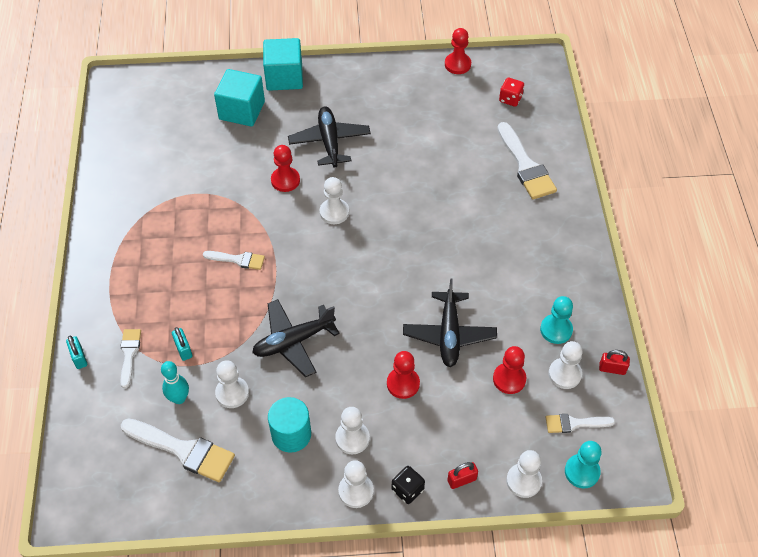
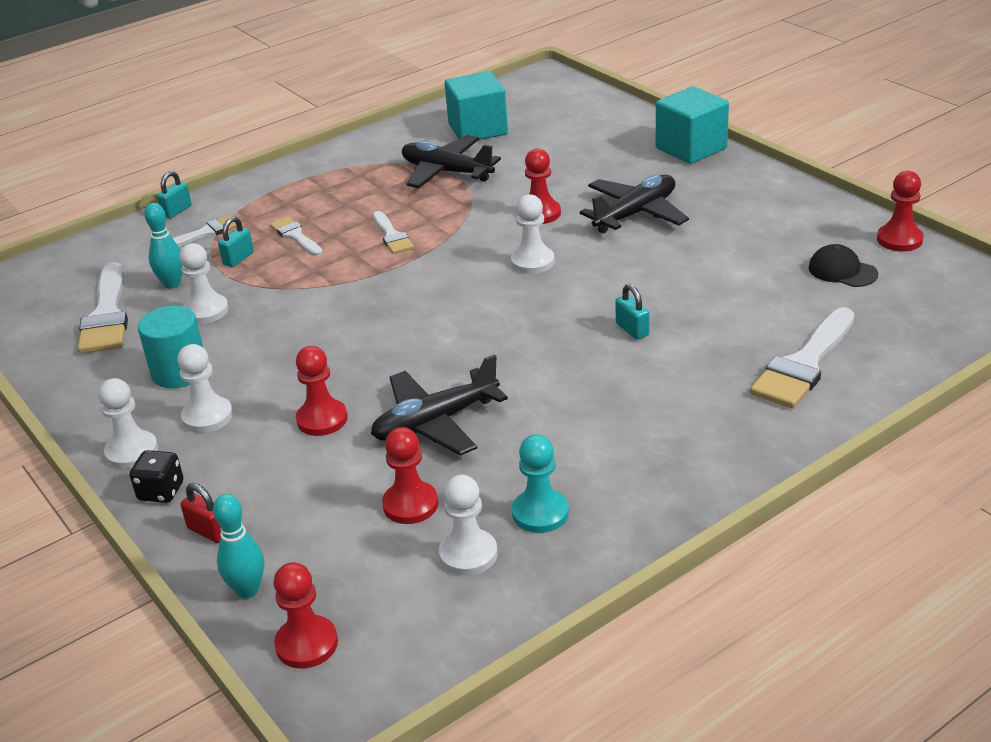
camera: 60 degrees right, 20 degrees down
turquoise cube [214,69,265,127] -> turquoise cube moved to [445,71,508,140]
black plane [252,299,340,377] -> black plane moved to [402,135,501,188]
red dice [499,78,524,106] -> none
white pawn [506,450,542,498] -> turquoise bowling pin [213,494,264,598]
white brush [546,414,615,433] -> white brush moved to [269,216,323,256]
turquoise pawn [565,441,602,488] -> red pawn [274,562,338,669]
red padlock [599,350,630,375] -> none
none -> turquoise padlock [615,284,649,340]
none -> black cap [809,244,878,287]

